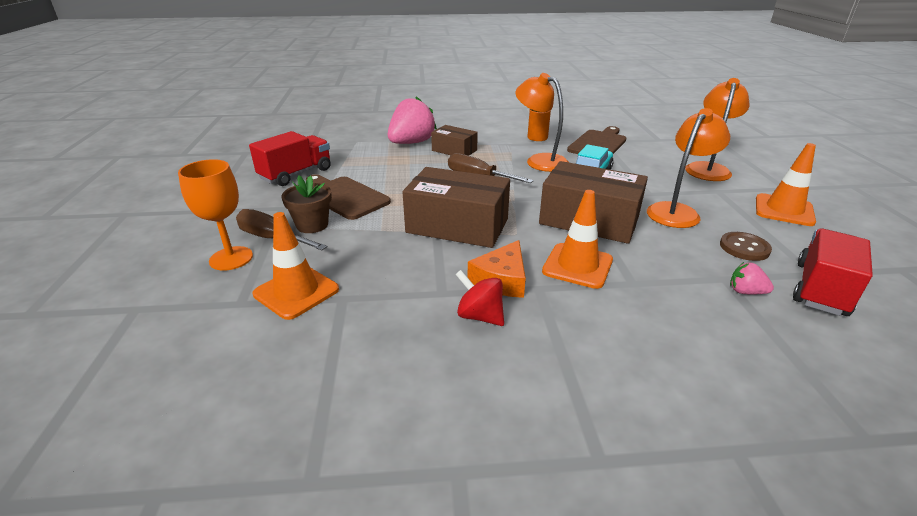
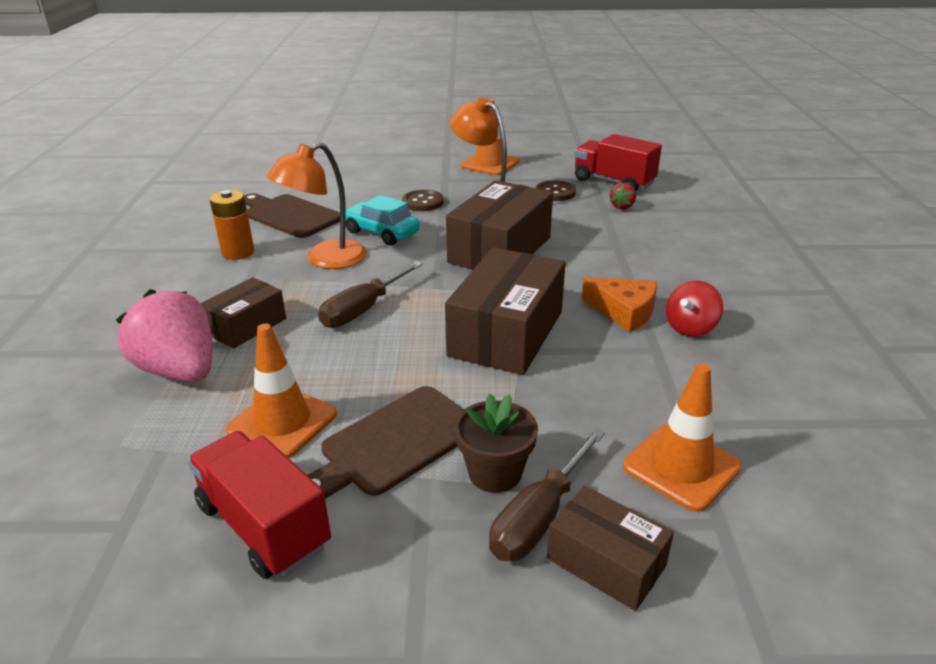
camera: 85 degrees left, 0 degrees up
orange goblet [178,159,253,271] -> brown box [547,486,674,611]
orange traffic cone [542,190,613,289] -> orange traffic cone moved to [226,323,337,458]
orange lamp [685,78,750,181] -> none
pink strawberry [730,262,774,294] -> red strawberry [609,182,636,209]
none -> brown button [402,190,444,211]

